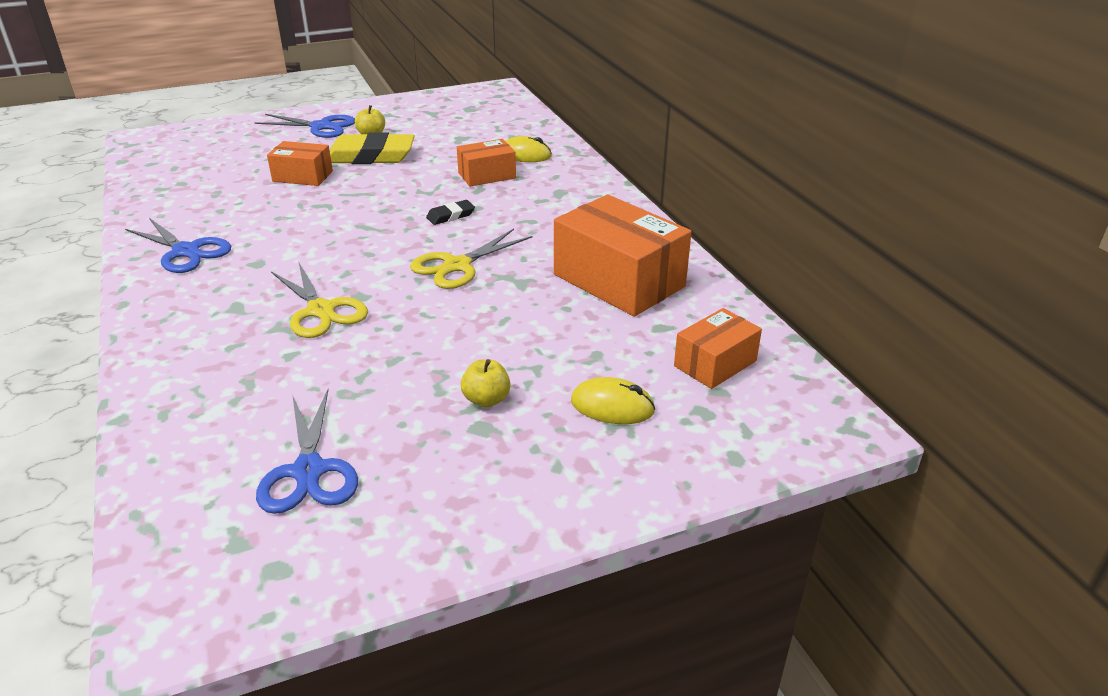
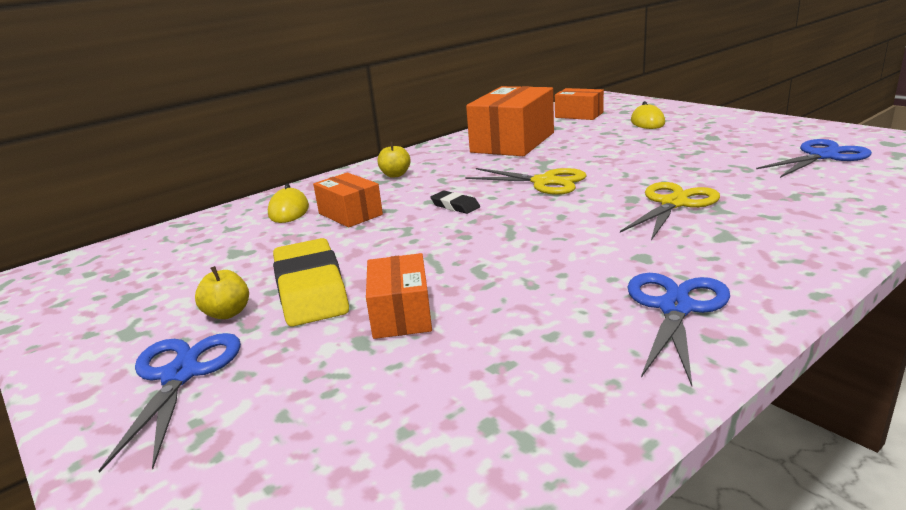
camera: 105 degrees left, 10 degrees down
yellow apple [461,359,511,408] -> yellow apple moved to [377,142,411,178]

